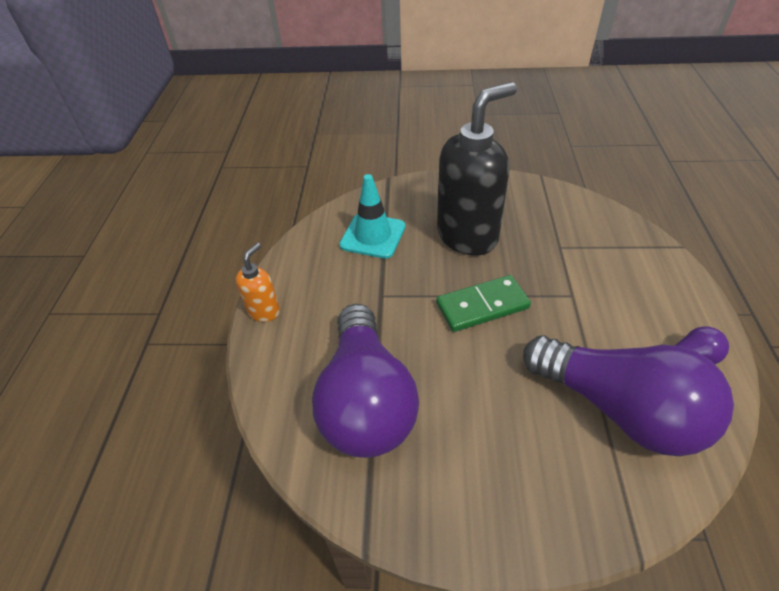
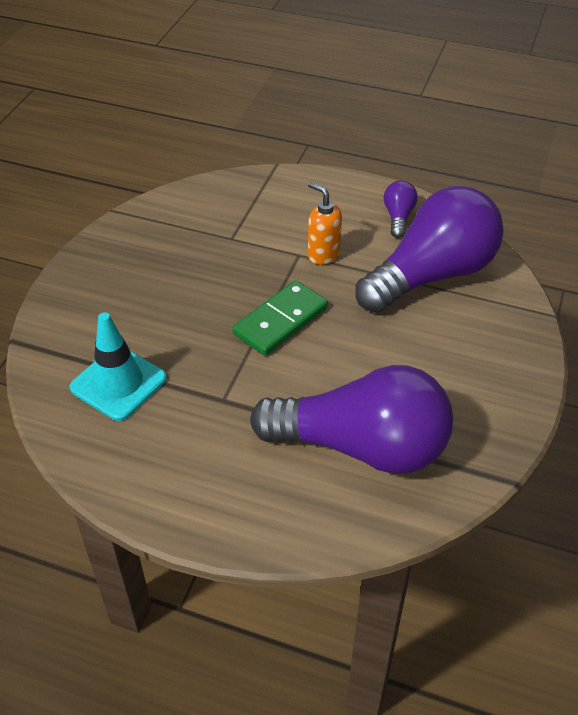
camera: 75 degrees left, 0 degrees up
orange soap dispenser [236,243,280,322] -> orange soap dispenser moved to [308,182,342,265]
green domino [436,275,531,332] -> green domino turned 45 degrees clockwise [232,280,328,356]
black soap dispenser [437,82,517,256] -> none

